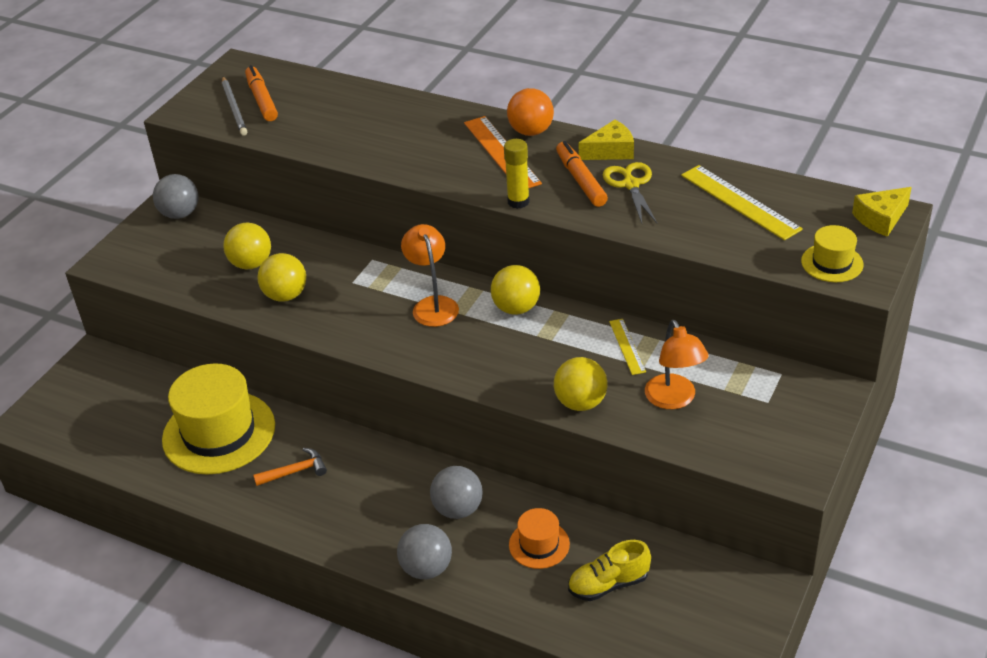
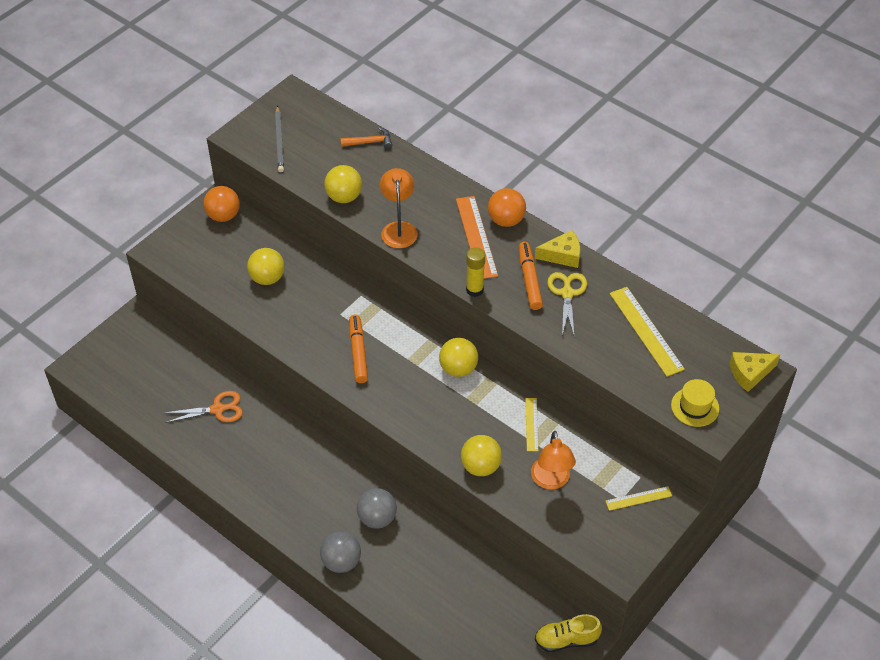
camera: 10 degrees right, 10 degrees up
grey ball [153,174,198,219] -> orange ball [203,186,240,222]
yellow hat [162,363,275,475] -> orange scissors [165,391,243,423]
orange marker [245,65,278,121] -> orange marker moved to [349,315,368,383]
orange hammer [253,448,327,486] -> orange hammer moved to [340,127,392,149]
yellow ball [257,253,306,302] -> yellow ball moved to [324,165,362,203]
orange lamp [401,224,459,327] -> orange lamp moved to [380,168,418,248]
orange hat [509,508,570,569] -> none
yellow shoe [568,540,651,601] -> yellow shoe moved to [535,614,602,652]
none -> yellow ruler [606,486,672,511]

